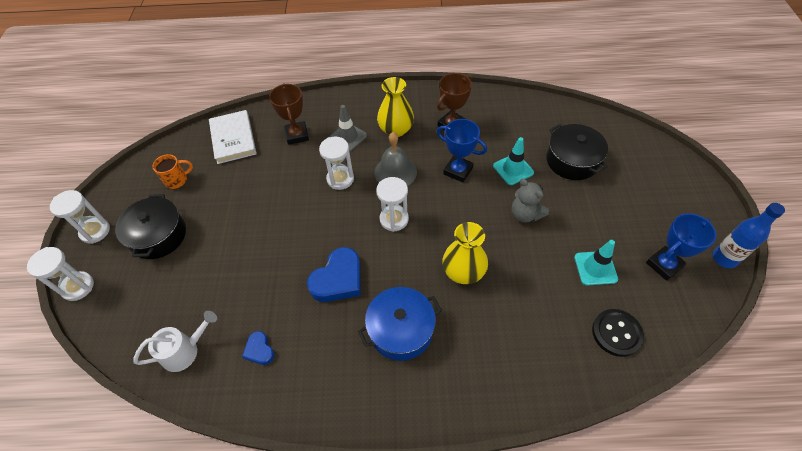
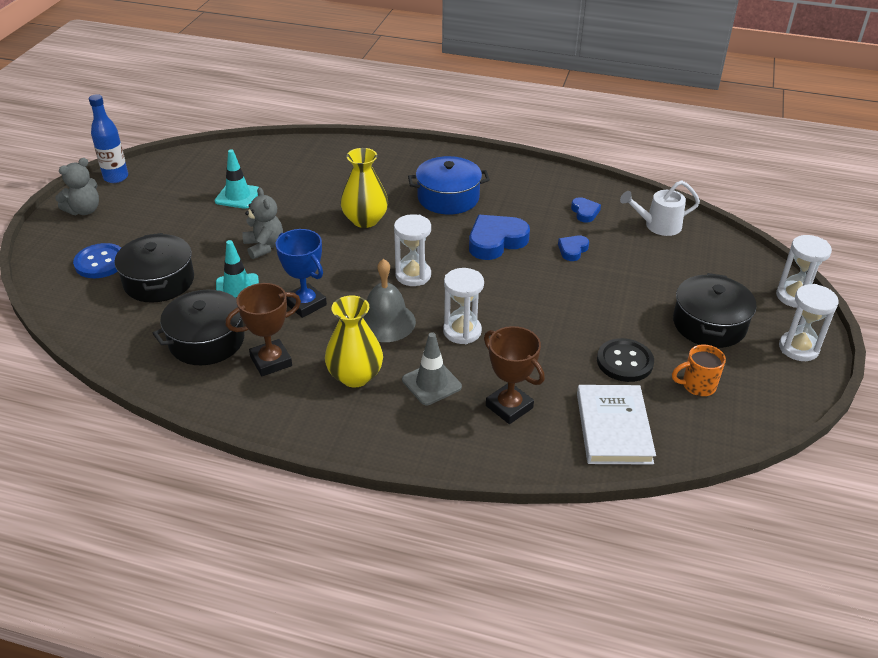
camera: 165 degrees left, 15 degrees down
brown trophy [269,84,309,145] -> brown trophy turned 45 degrees counterclockwise [484,326,545,424]
black button [592,309,644,357] -> black button moved to [597,338,654,382]
blue trophy [646,213,716,281] -> none
none -> grey teddy bear [55,158,99,215]
none -> blue button [73,243,121,278]
none -> black pot [152,290,244,365]
none -> blue heart [558,236,589,261]

